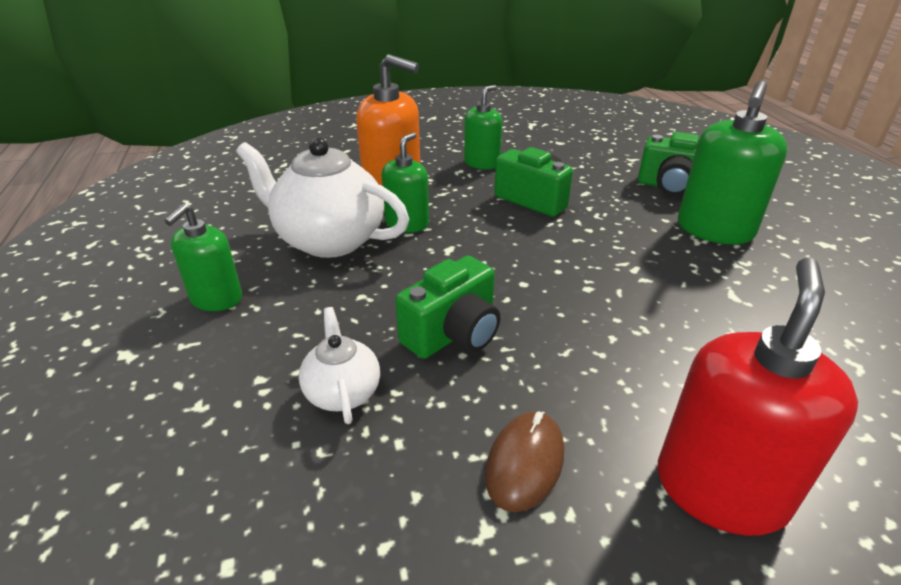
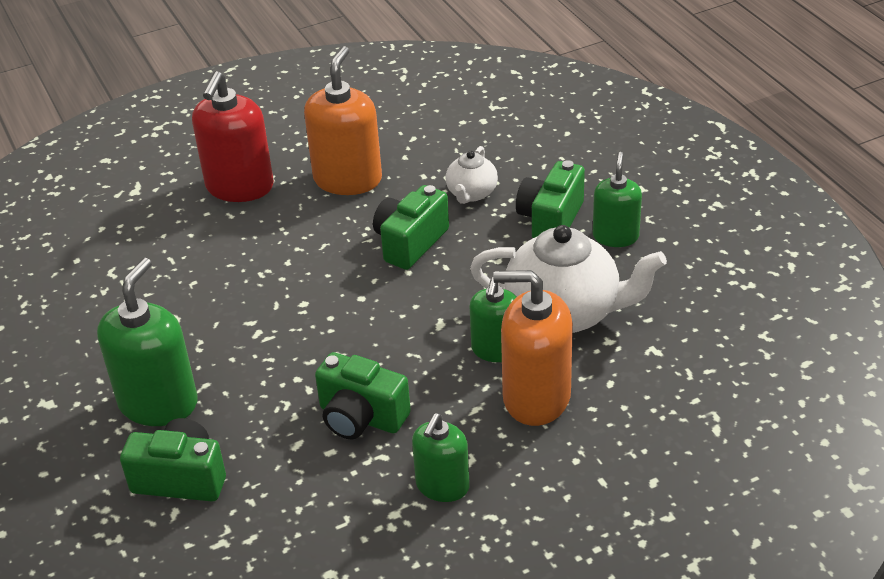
camera: 170 degrees right, 5 degrees up
white teapot [299,307,380,424] -> white teapot turned 45 degrees clockwise [445,146,498,204]
brown mouse [485,411,564,512] -> orange soap dispenser [304,46,382,195]
none -> green camera [516,160,585,238]

